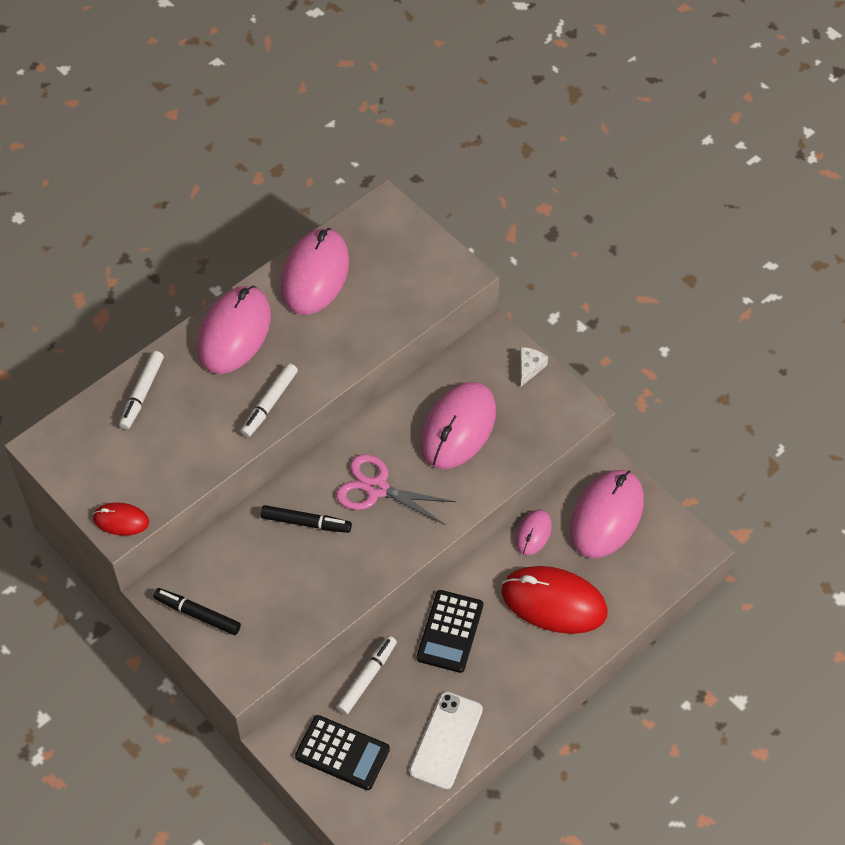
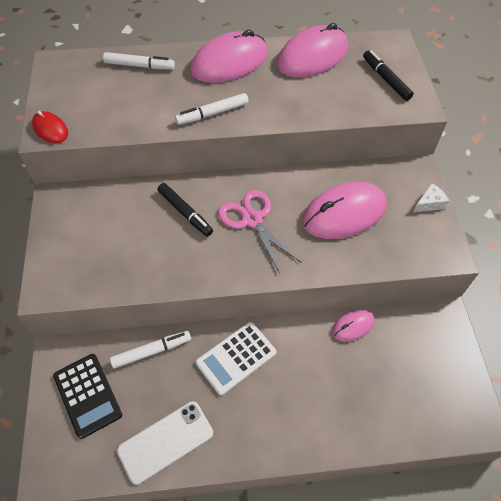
camera: 35 degrees right, 0 degrees up
white marker [119,351,164,430] -> white marker turned 135 degrees counterclockwise [103,52,175,70]
black marker [153,588,241,635] -> black marker moved to [363,50,414,101]
black calculator [417,590,483,673] -> white calculator [196,322,277,395]
red mouse [501,566,608,634] -> none
pink mouse [570,470,644,558] -> none

